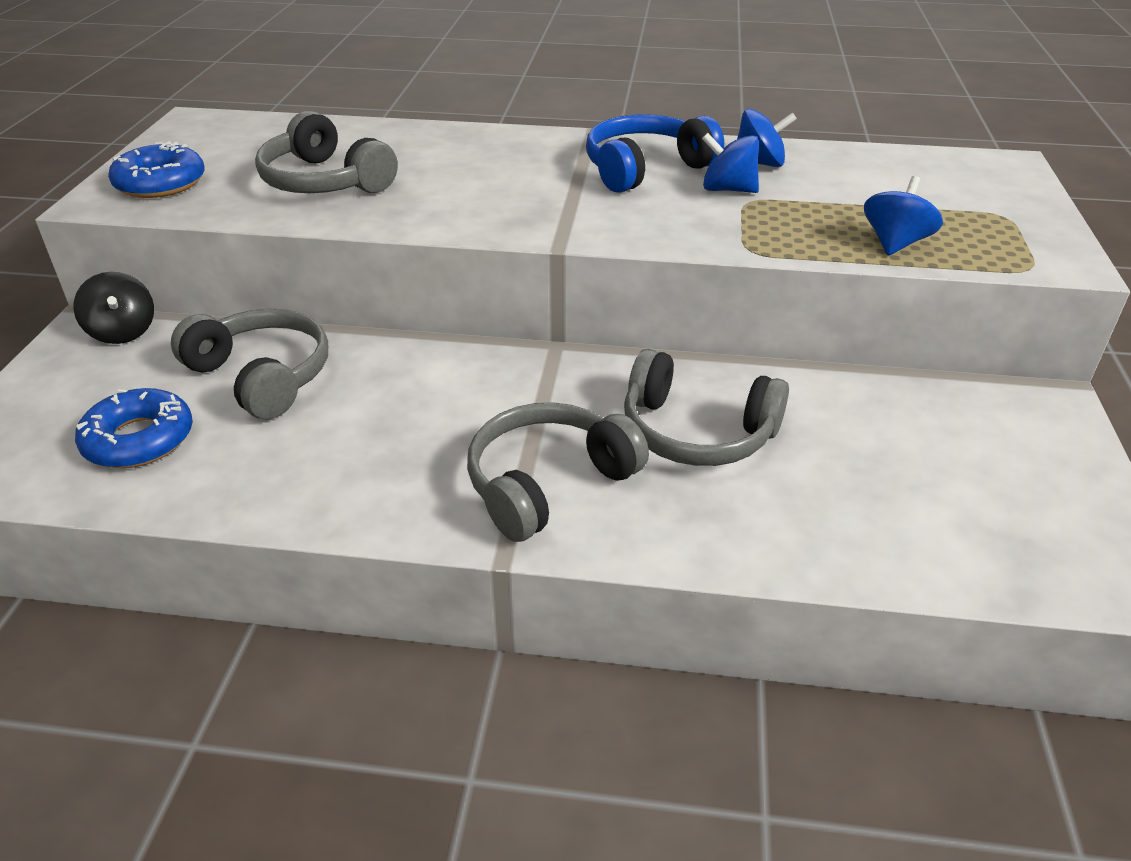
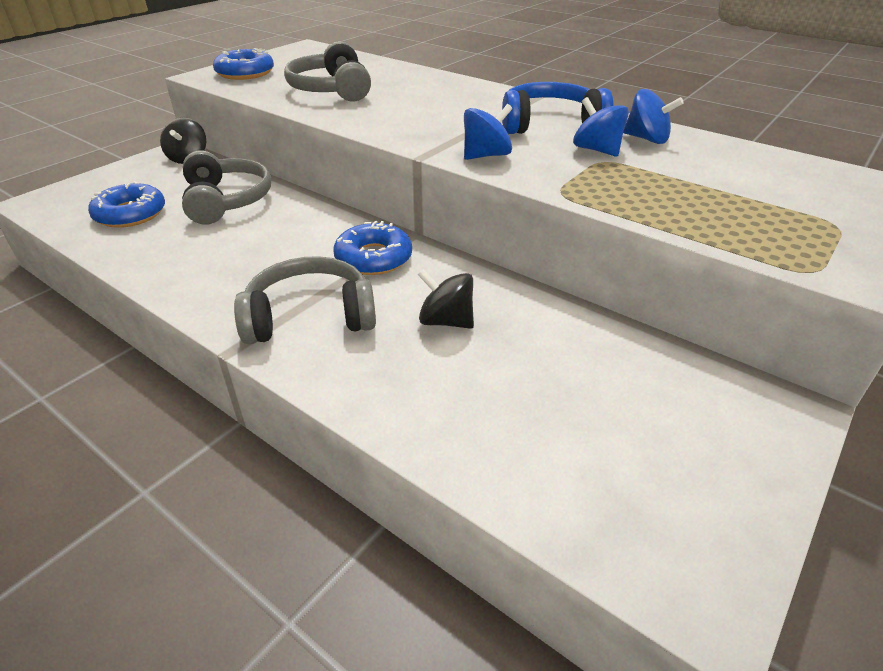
camera: 30 degrees right, 0 degrees up
grey headphones [624,349,789,466] -> black spinning top [417,269,474,329]
blue spinning top [864,176,943,255] -> blue spinning top moved to [464,104,512,160]
none -> blue donut [334,220,412,275]

